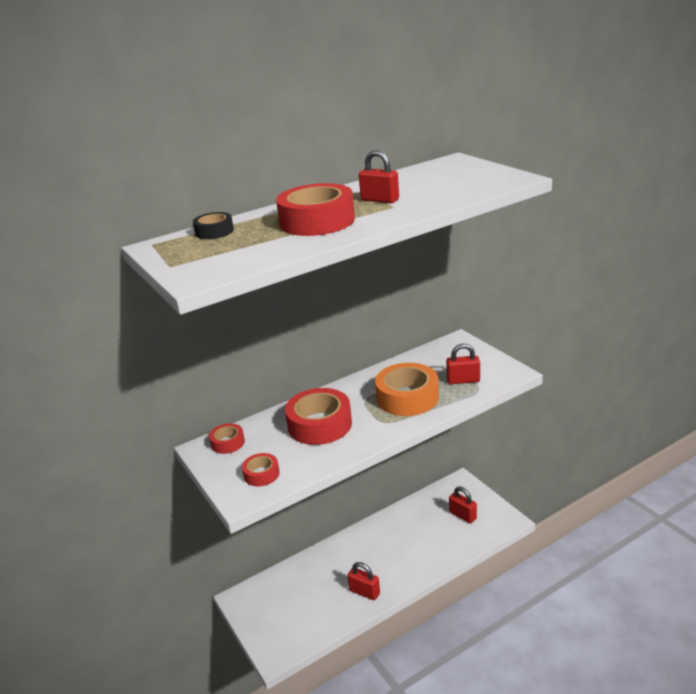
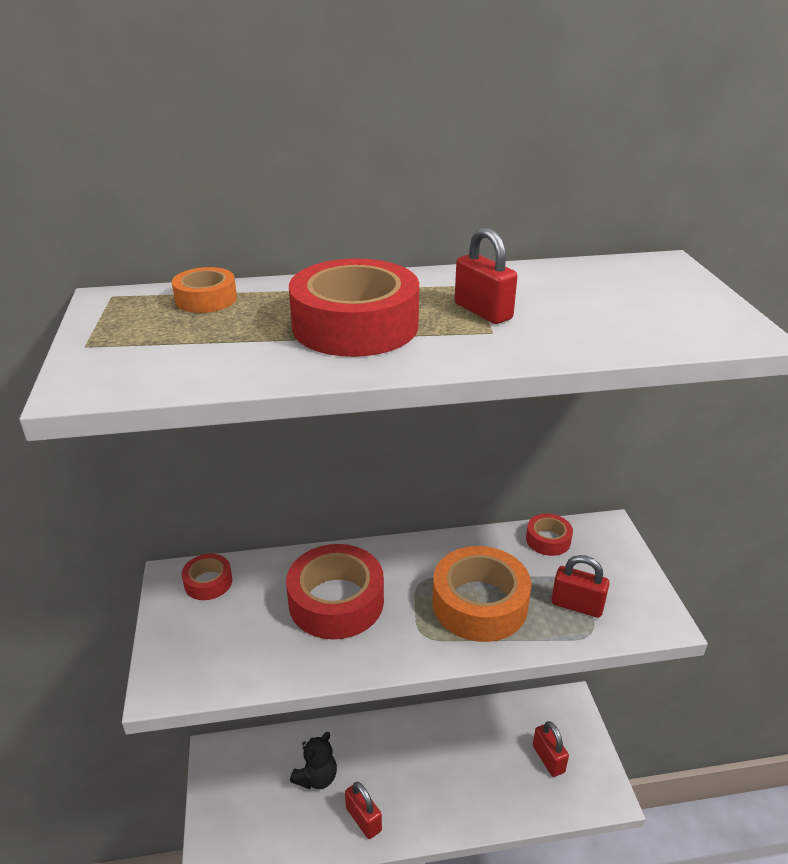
camera: 20 degrees right, 5 degrees up
black tape [193,212,234,239] -> orange tape [172,267,237,313]
red tape [242,453,280,486] -> red tape moved to [526,514,573,556]
none -> black teddy bear [290,732,337,789]

